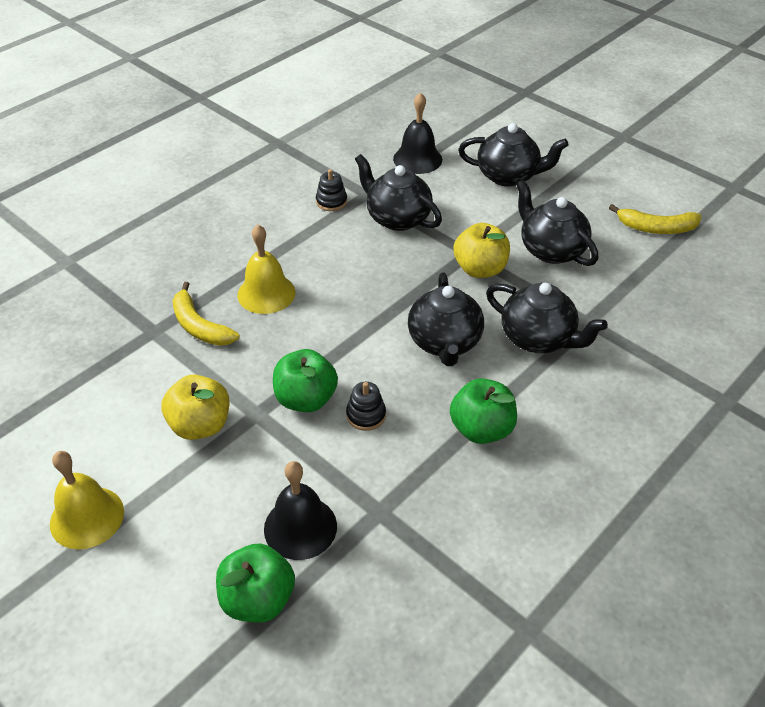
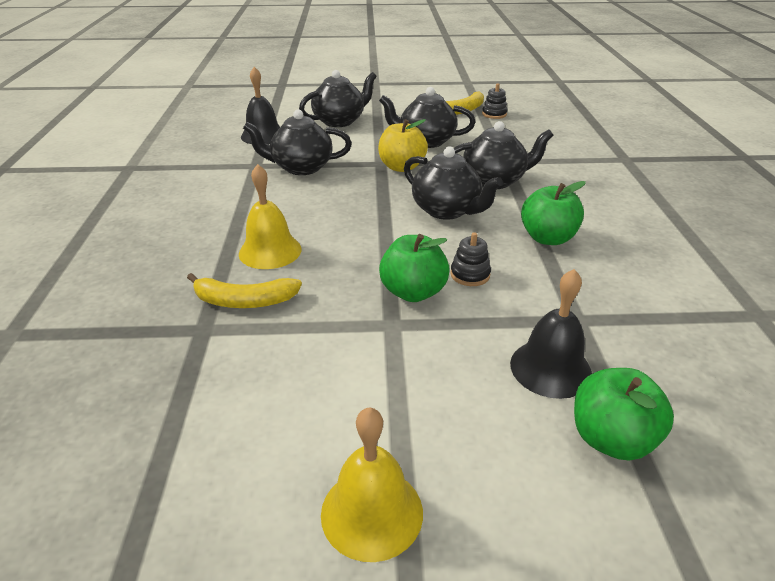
camera: 45 degrees left, 10 degrees down
yellow apple [161,374,229,440] -> none
black stacking toy [316,169,347,211] -> black stacking toy moved to [482,84,508,119]

